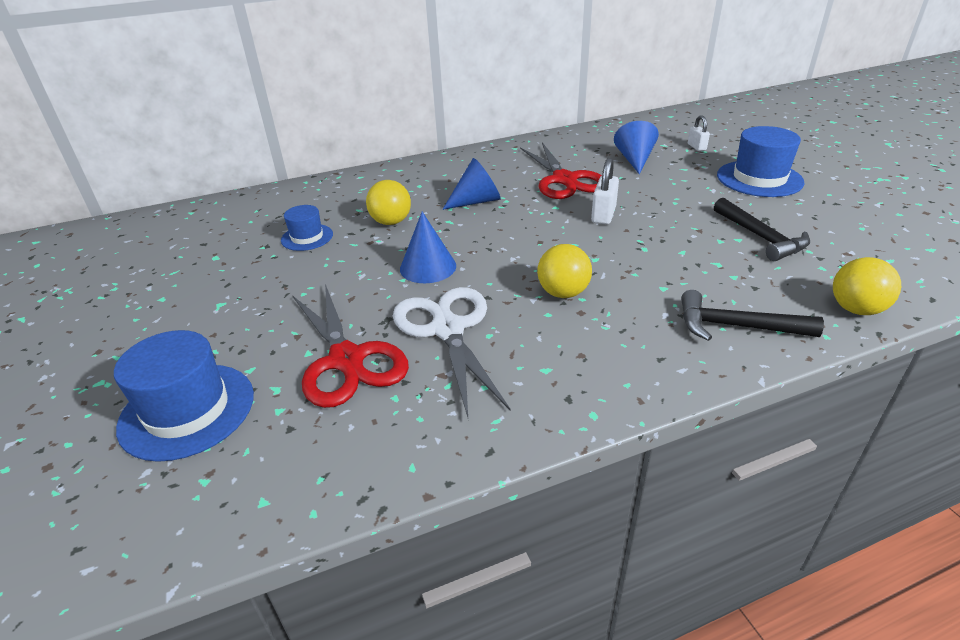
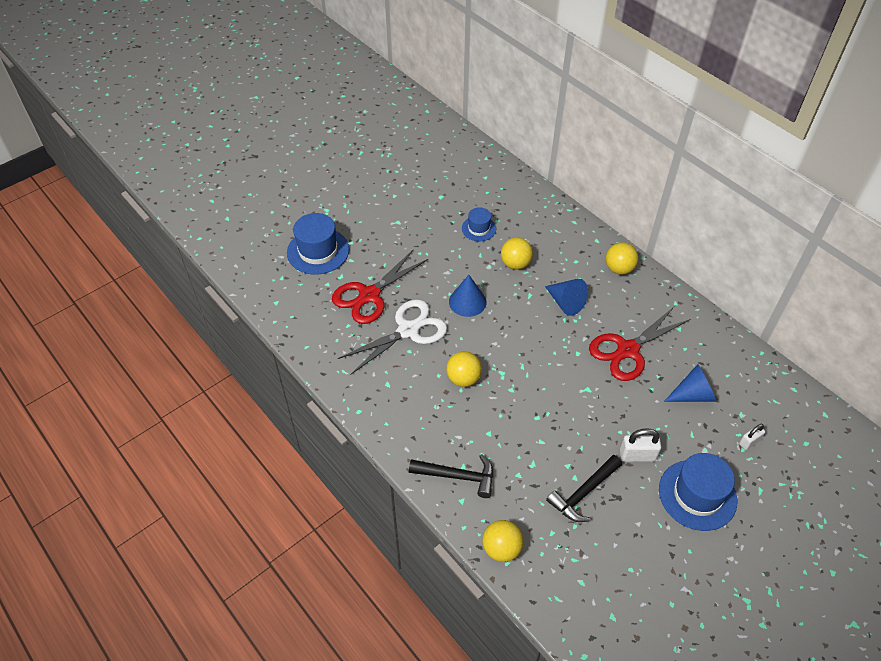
camera: 70 degrees right, 15 degrees up
white padlock [591,158,619,224] -> white padlock moved to [620,428,661,462]
black hammer [681,290,824,341] -> black hammer turned 105 degrees clockwise [409,454,493,498]
none -> yellow ball [606,242,638,275]

